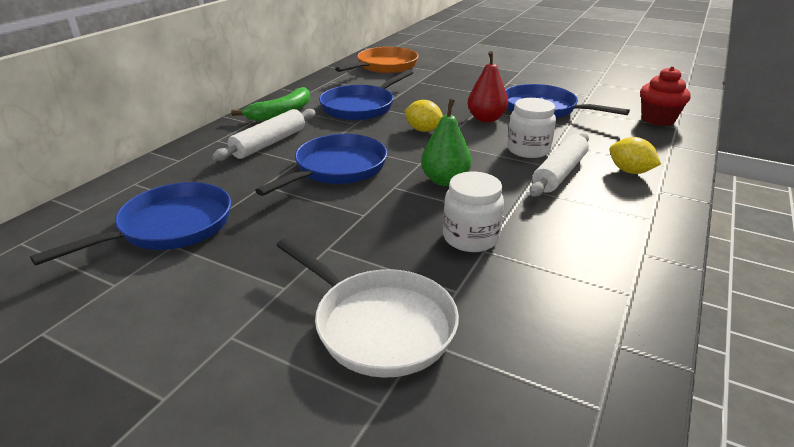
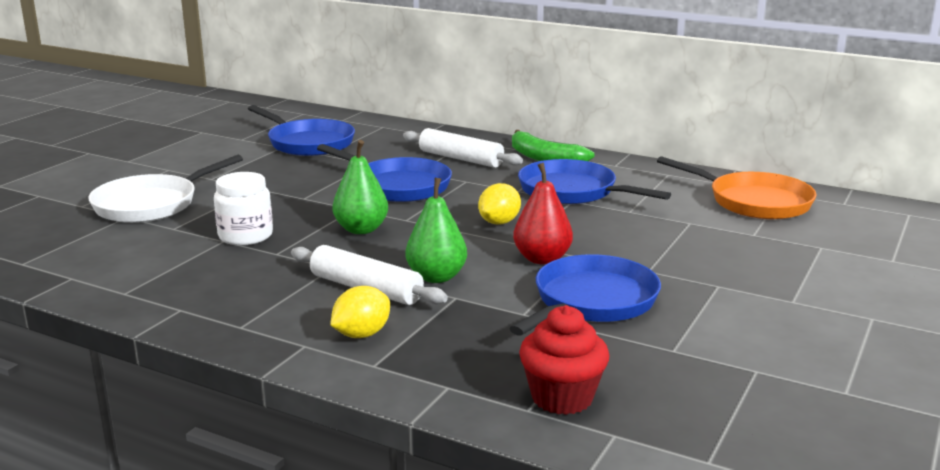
camera: 90 degrees right, 10 degrees down
white jar [507,98,556,158] -> green pear [405,178,467,283]

